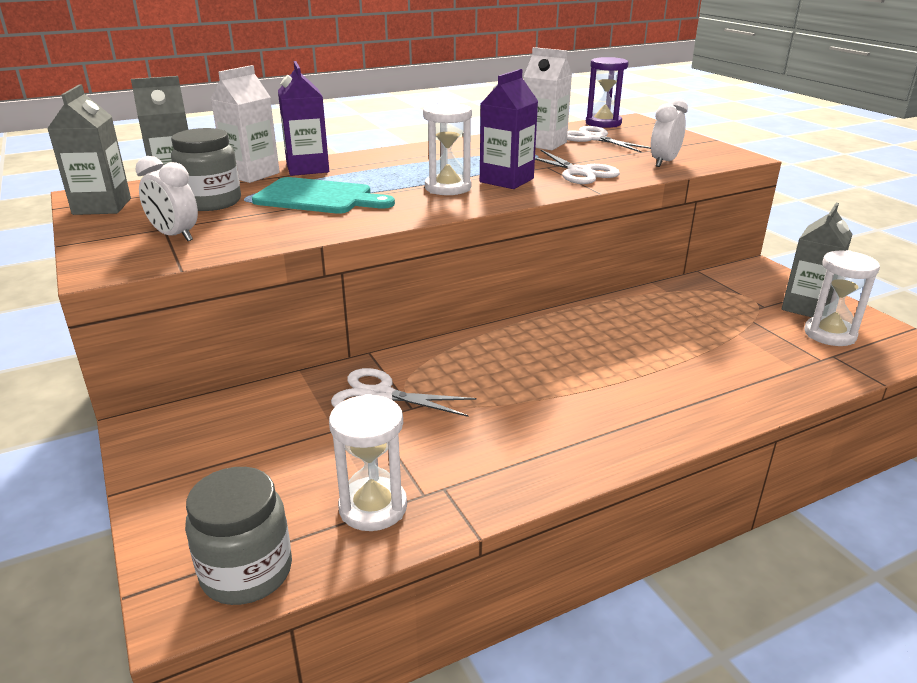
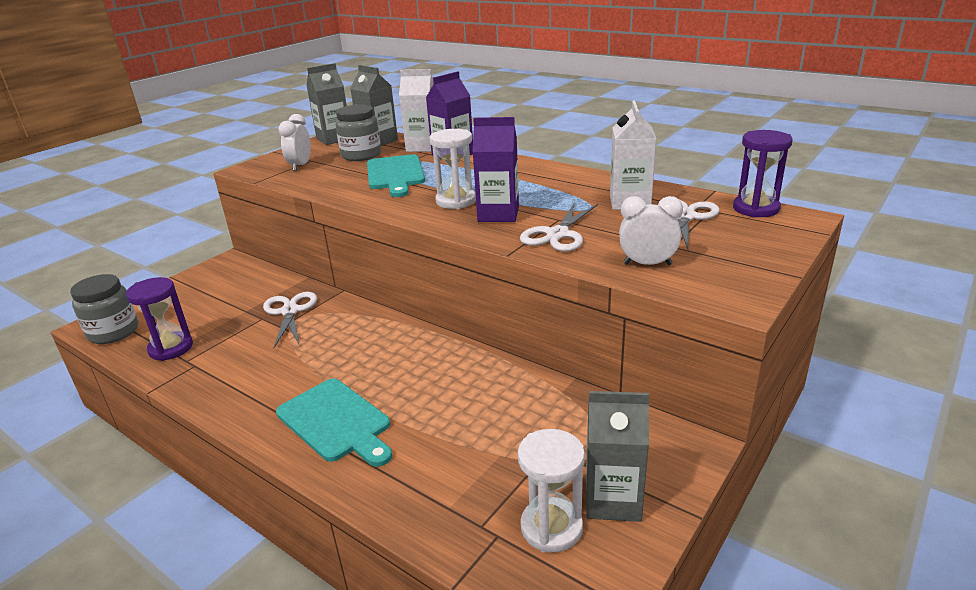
camera: 65 degrees right, 0 degrees up
white hourglass [329,394,407,531] -> purple hourglass [126,277,193,361]
none -> turquoise cutting board [276,379,392,467]

